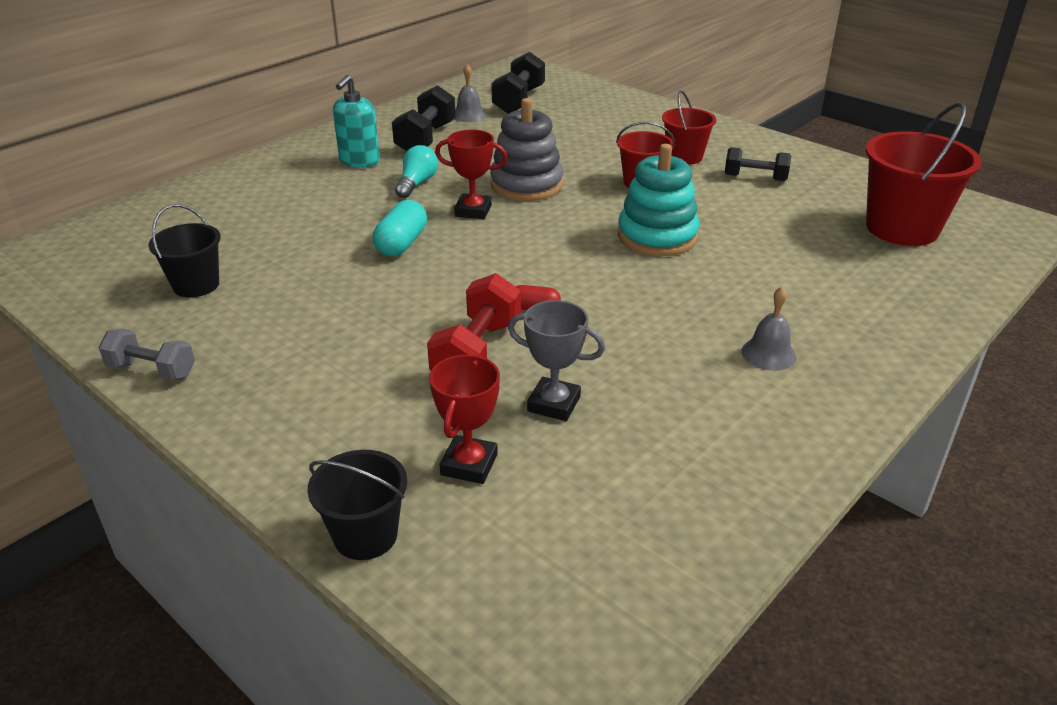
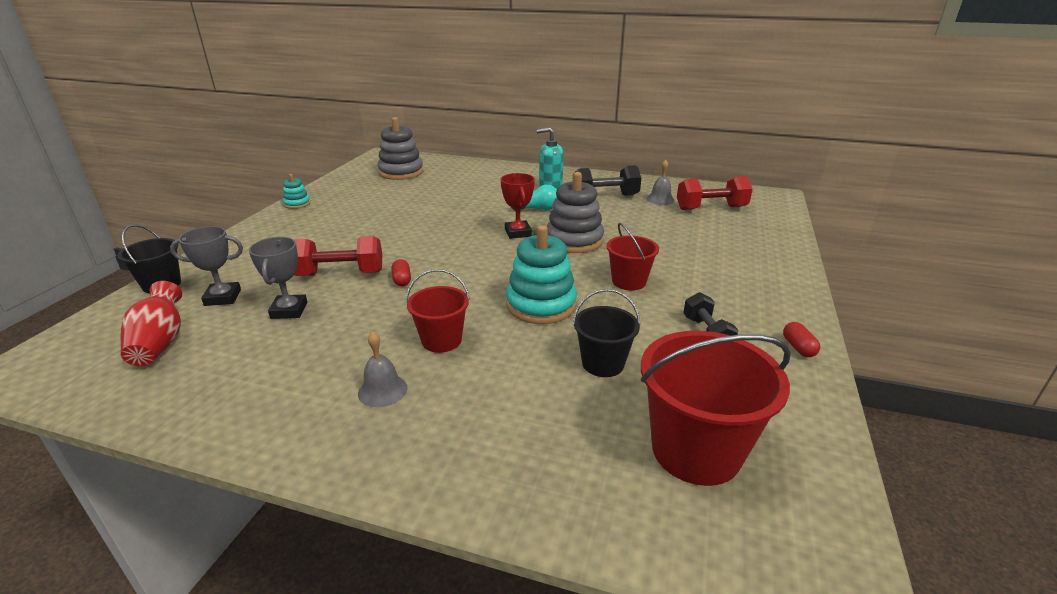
camera: 65 degrees right, 5 degrees down
grey dumbbell [99,329,195,381] -> turquoise stacking toy [283,174,310,209]
black bucket [148,204,221,298] -> black bucket moved to [573,289,640,377]
turquoise capsule [373,200,427,256] -> none
red trophy [429,355,500,484] -> grey trophy [170,226,243,306]
black dumbbell [491,52,545,114] -> red dumbbell [677,176,753,210]
red bucket [662,90,716,165] -> red bucket moved to [406,269,470,353]
none -> red vase [121,281,182,366]
none -> grey stacking toy [378,117,423,180]
none -> red capsule [783,322,820,357]

